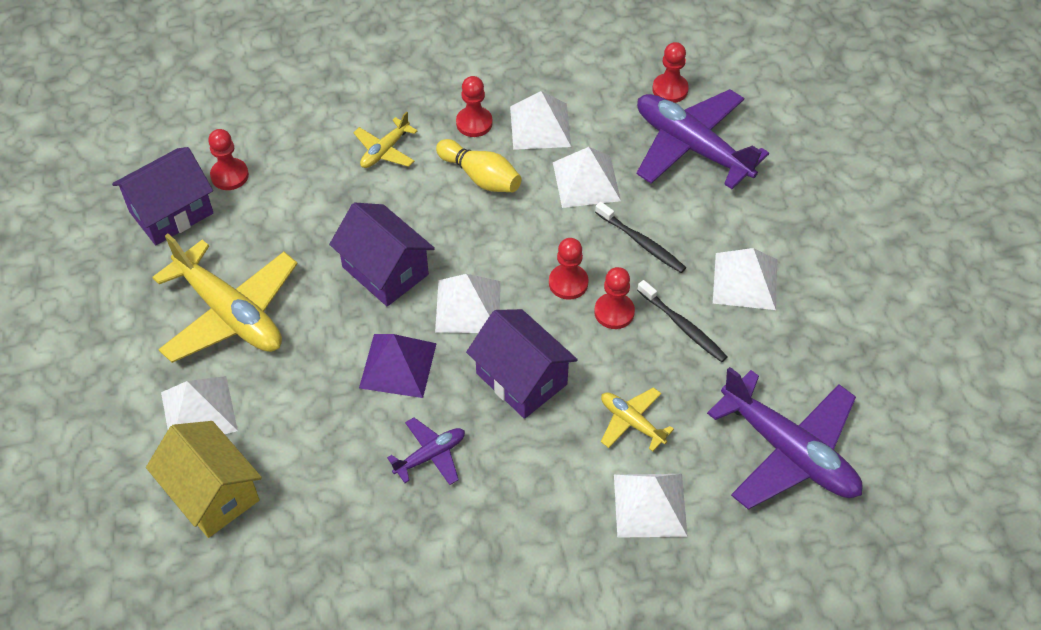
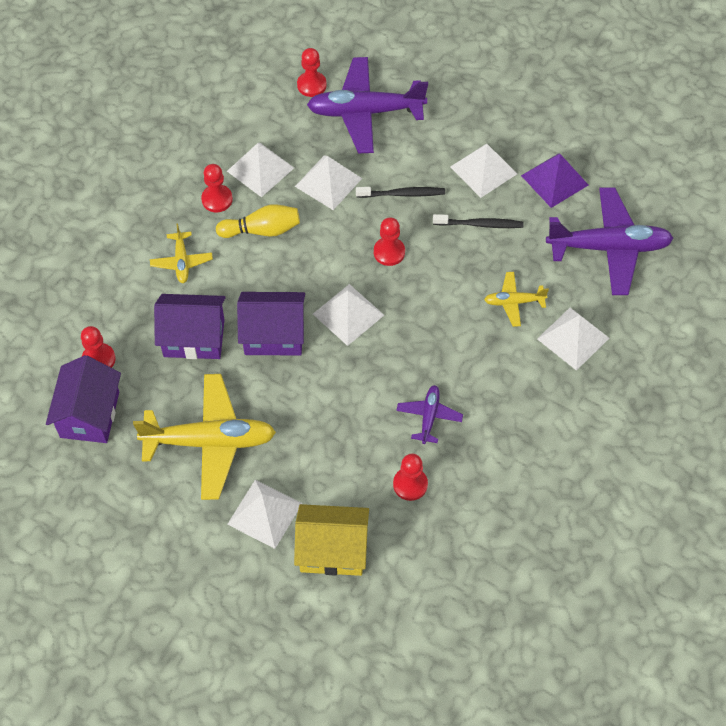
camera: 45 degrees left, 5 degrees up
purple pyramid [359,334,437,398] -> purple pyramid moved to [521,153,588,208]
purple house [466,309,578,419] -> purple house moved to [154,294,226,359]
red pawn [594,267,635,329] -> red pawn moved to [393,454,428,501]

